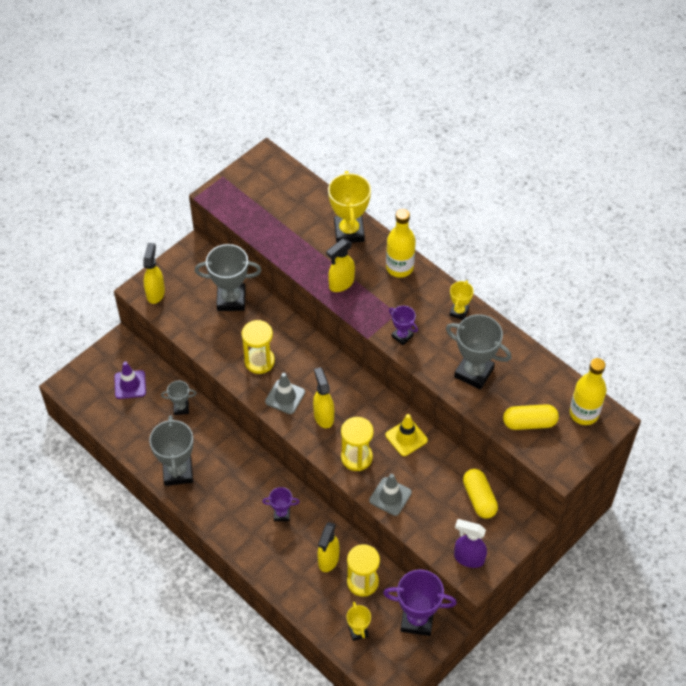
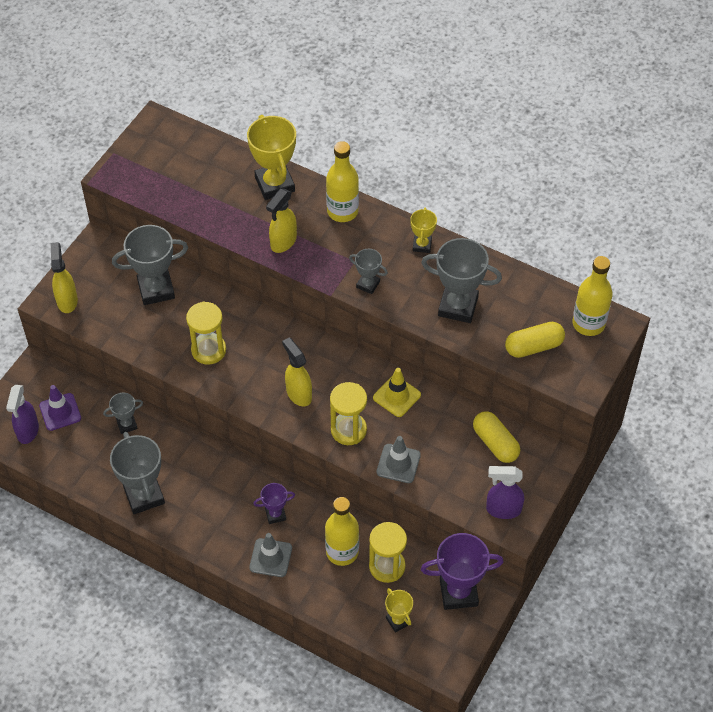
camera: 15 degrees left, 0 degrees up
grey traffic cone [265,373,305,414] -> grey traffic cone moved to [249,533,292,577]
yellow spray bottle [317,522,339,572] -> yellow bottle [325,497,359,566]
purple trophy [389,306,418,345] -> grey trophy [349,249,388,294]
none -> purple spray bottle [6,385,39,444]

